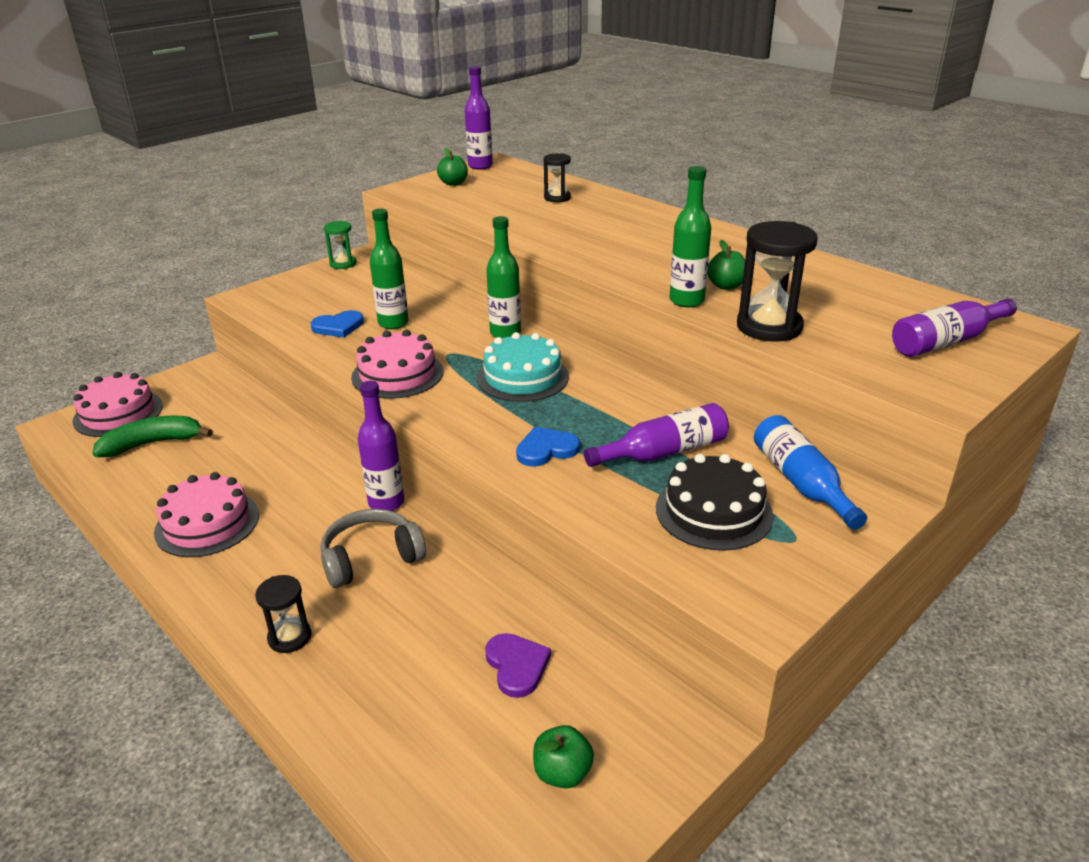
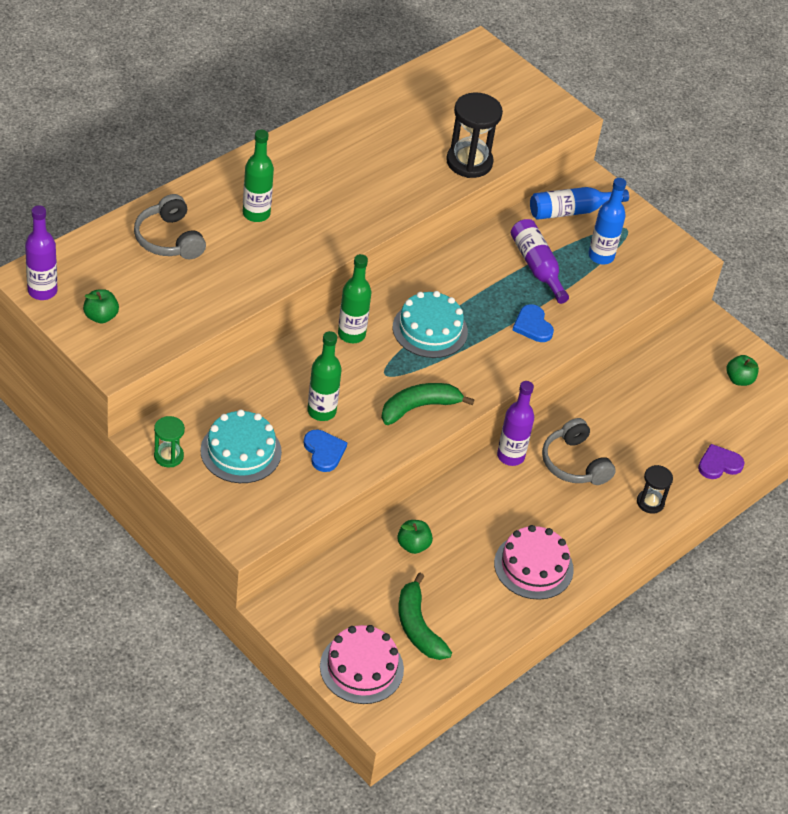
camera: 95 degrees left, 15 degrees up
pink cake [351,330,443,399] -> green banana [381,383,474,425]
purple heart [485,633,551,698] -> purple heart moved to [698,444,744,479]
black hourglass [543,153,571,202] -> grey headphones [134,194,206,259]
black cake [656,454,773,551] -> blue bottle [588,178,626,264]
green bottle [670,166,711,307] -> green bottle moved to [243,129,274,222]
green apple [708,240,745,290] -> green apple moved to [397,520,433,554]
purple bottle [892,299,1017,357] -> none
none -> turquoise cake [200,409,282,483]

